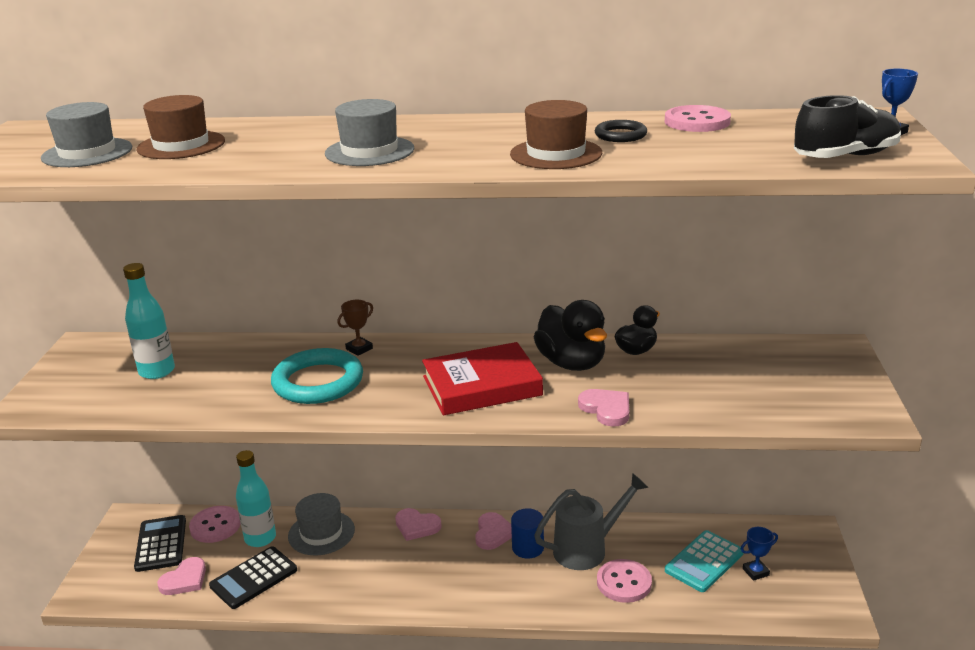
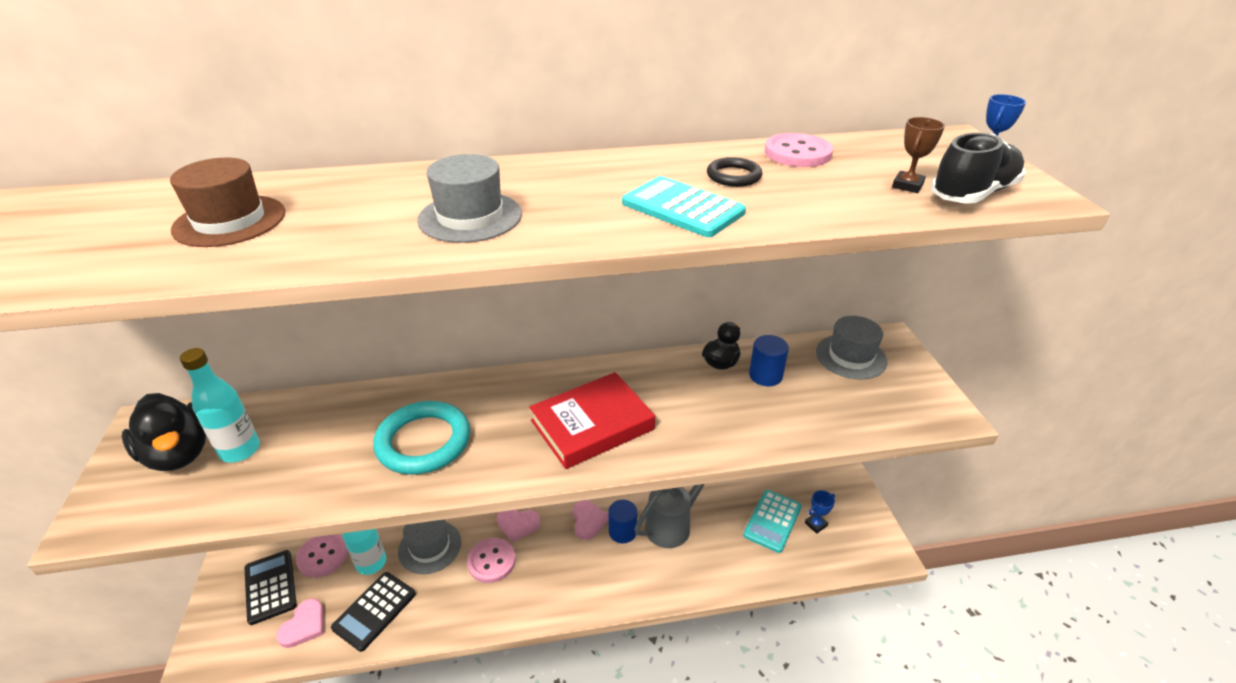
camera: 15 degrees left, 10 degrees up
grey hat [41,102,132,167] -> grey hat moved to [816,316,887,380]
brown trophy [337,300,373,356] -> brown trophy moved to [892,117,945,193]
brown hat [510,100,602,169] -> turquoise calculator [622,176,746,237]
black duck [534,300,607,371] -> black duck moved to [122,393,206,471]
pink heart [578,389,629,427] -> none
pink button [597,559,652,603] -> pink button moved to [467,538,516,583]
none -> blue cylinder [749,335,789,386]

